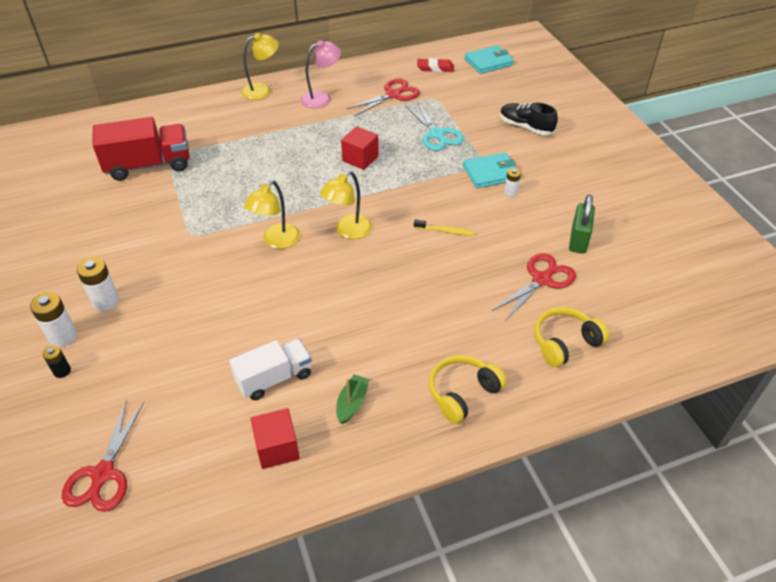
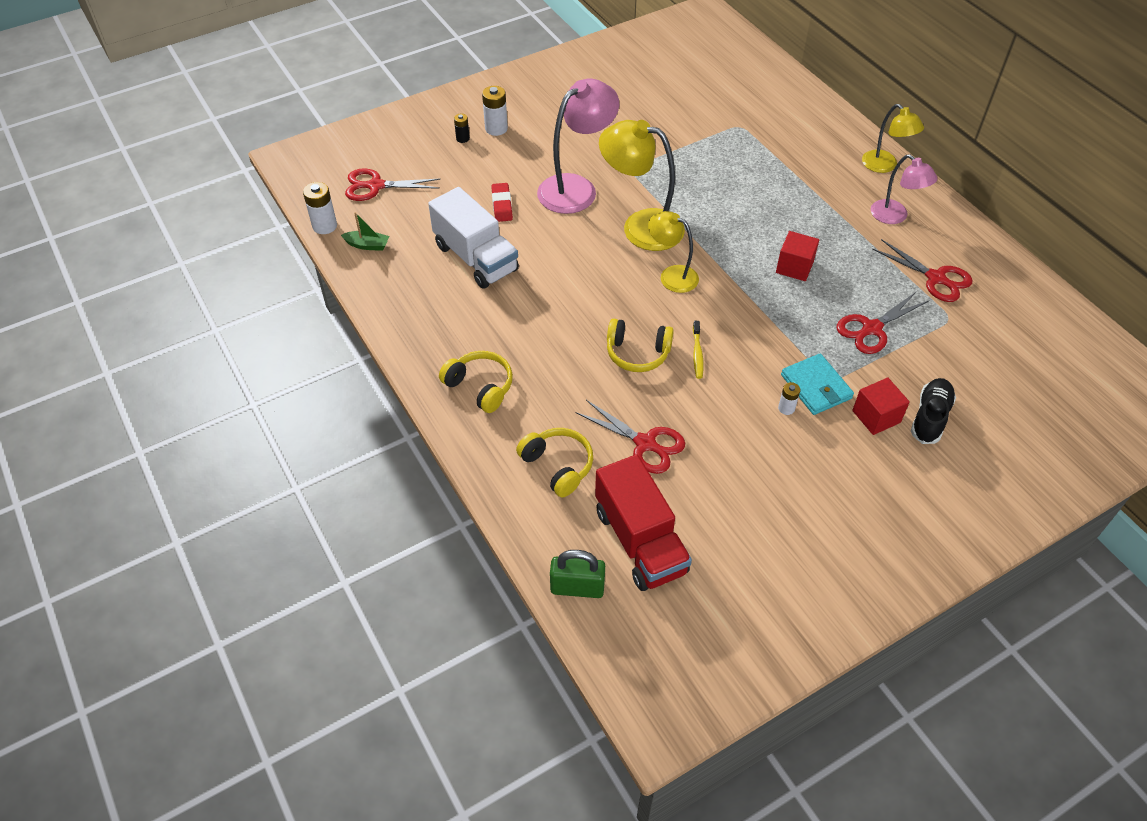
camera: 80 degrees right, 5 degrees up
white battery [77,257,119,311] -> white battery moved to [303,182,337,234]
red truck [92,117,189,181] -> red truck moved to [595,454,692,591]
white truck [229,339,312,400] -> white truck [428,187,519,289], size x1.50
yellow lamp [244,180,300,249] -> yellow lamp [599,120,685,251], size x1.64
red cube [250,408,300,469] -> red cube moved to [852,378,910,435]
green boat [336,374,369,424] -> green boat moved to [341,212,389,251]
turquoise scissors [406,102,463,151] -> red scissors [837,292,929,354]
red eraser [417,58,454,72] -> red eraser moved to [491,183,513,222]
turquoise wallet [465,45,514,74] -> none
green padlock [569,195,595,253] -> green padlock moved to [550,550,605,598]
none -> pink lamp [537,79,619,214]
none -> yellow headphones [607,319,674,372]

